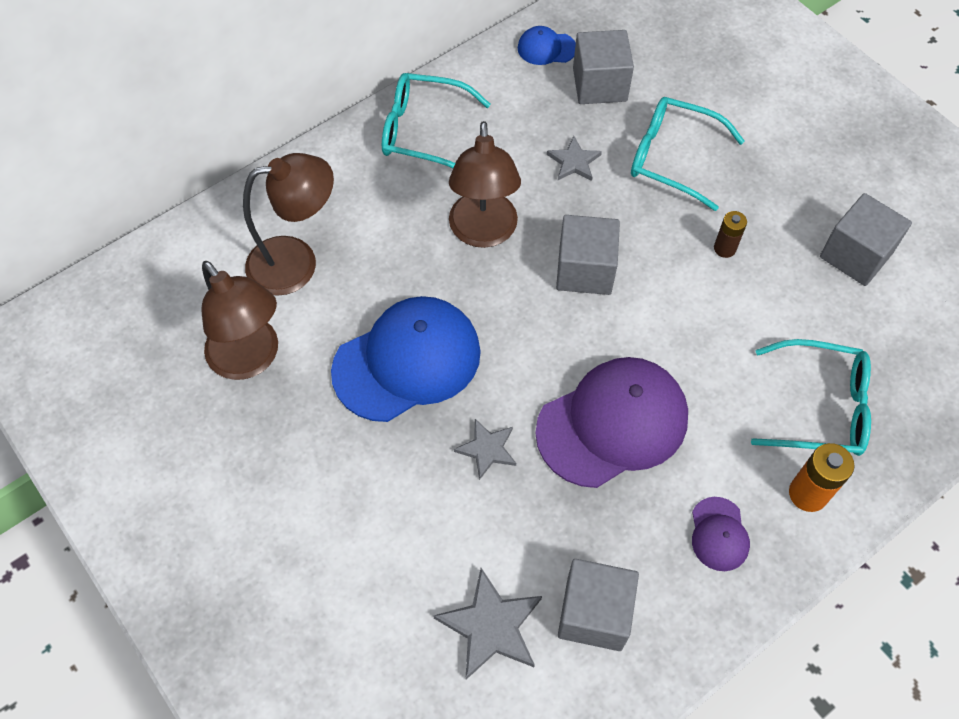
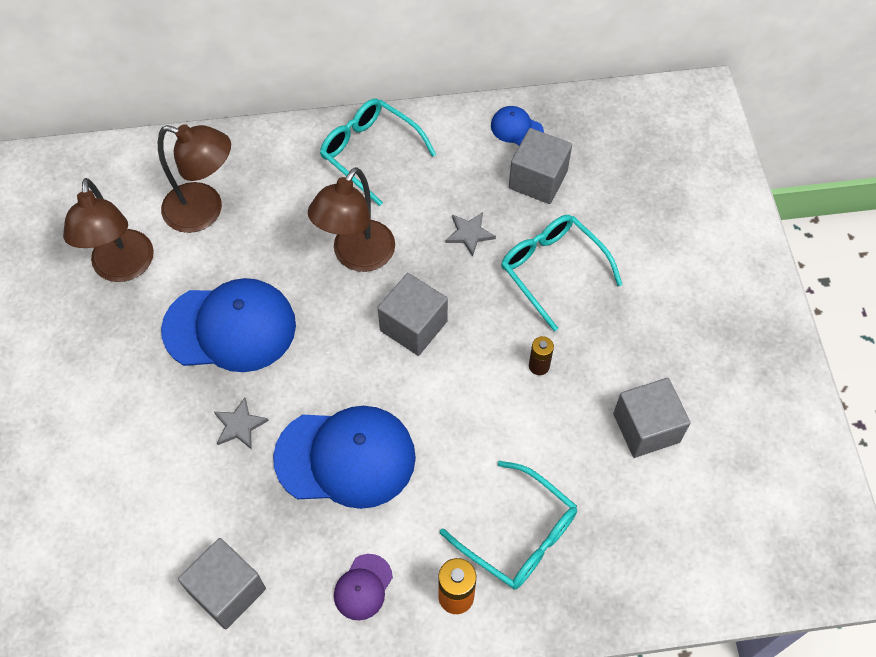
camera: 30 degrees right, 0 degrees up
grey star [433,568,542,679] -> none
purple cap [535,357,688,488] -> blue cap [273,406,416,509]

